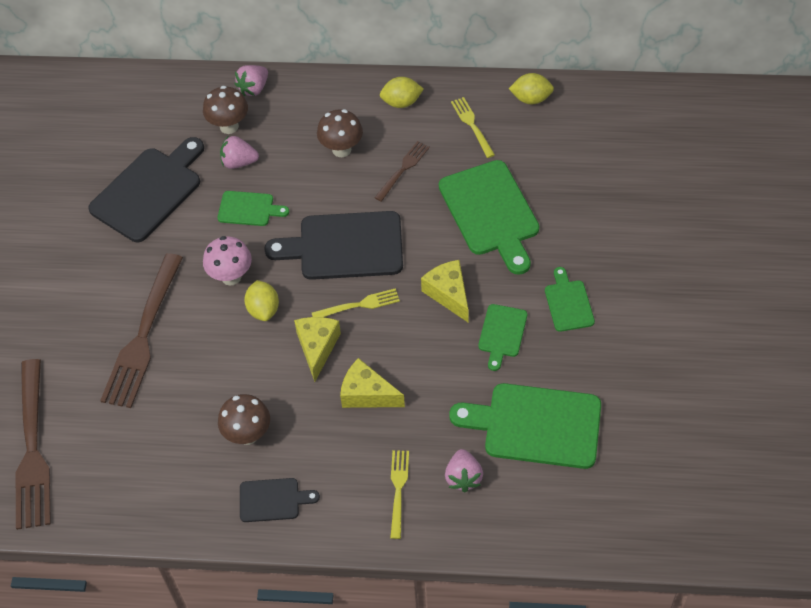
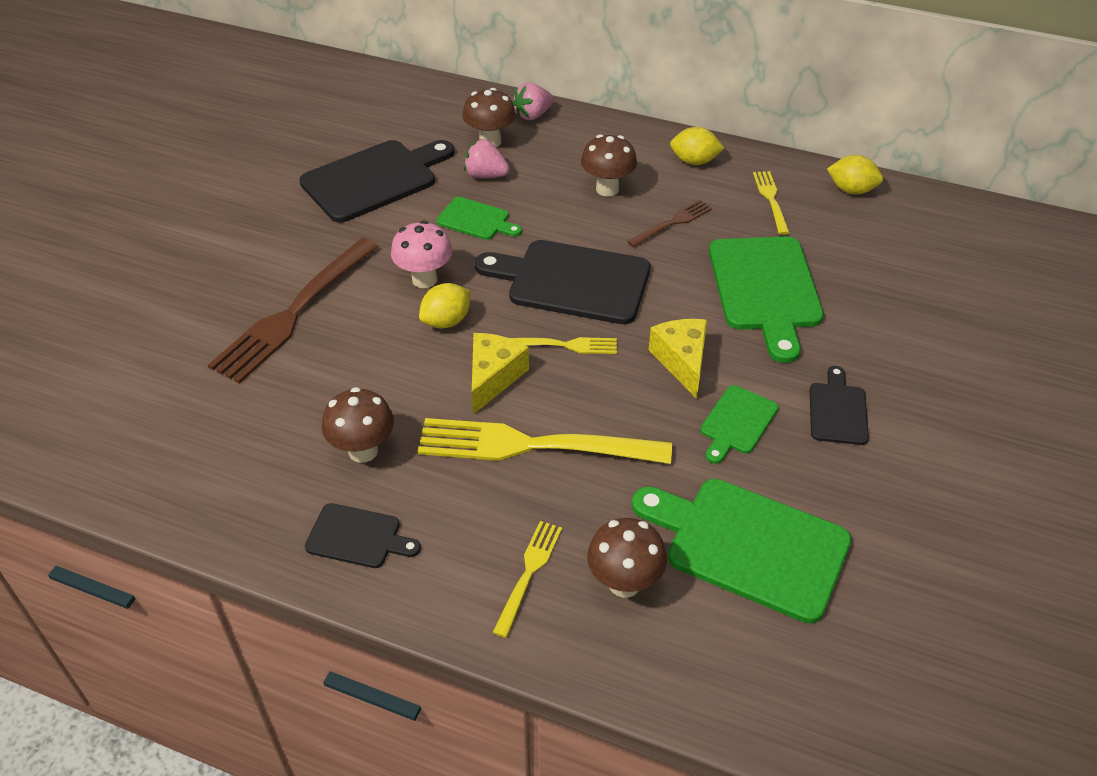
camera: 15 degrees right, 10 degrees down
brown fork [15,359,51,530] -> none
yellow lemon [244,280,279,321] -> yellow lemon turned 45 degrees clockwise [419,283,471,328]
yellow cheese [340,358,405,408] -> yellow fork [418,418,672,464]
pink strawberry [445,449,483,492] -> brown mushroom [587,518,667,598]
green cutting board [545,267,595,332] -> black cutting board [810,366,869,445]

